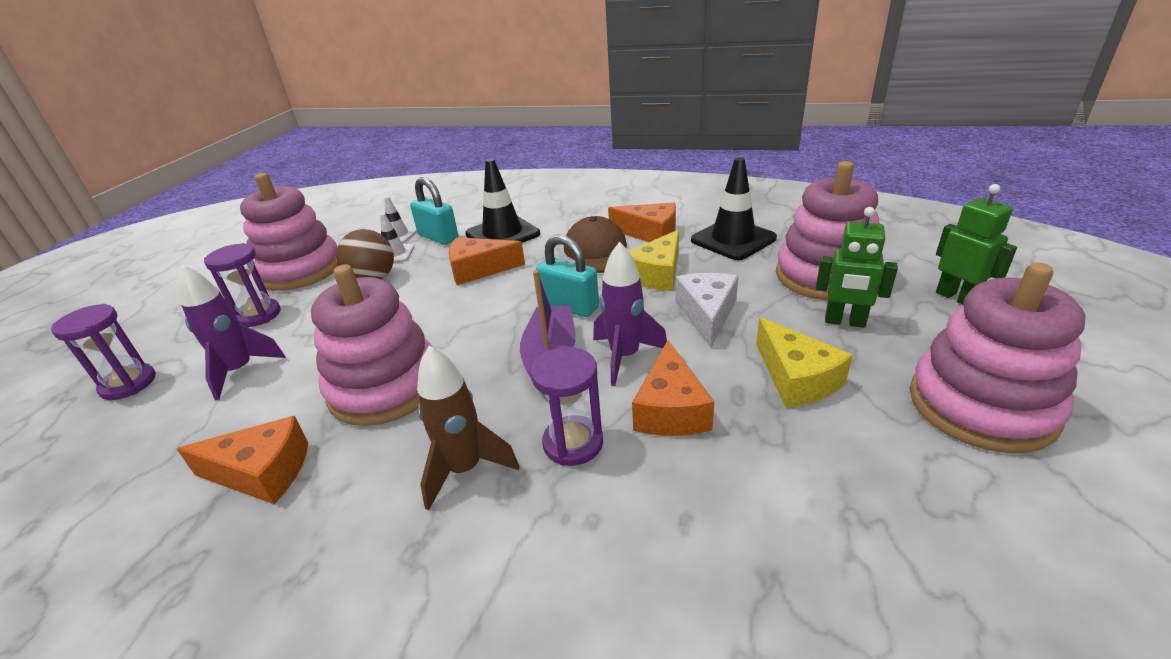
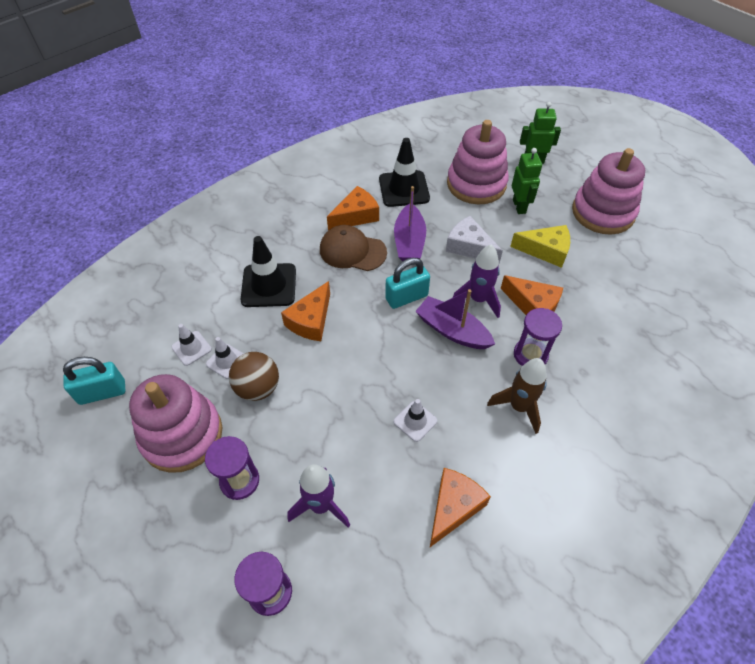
camera: 60 degrees left, 20 degrees up
pink stacking toy [311,264,432,426] -> white traffic cone [394,399,437,442]
turquoise padlock [410,177,458,245] -> turquoise padlock moved to [63,357,126,405]
yellow cheese [629,230,679,291] -> purple boat [394,186,426,261]
green robot [816,207,898,328] -> green robot turned 60 degrees counterclockwise [512,148,542,214]

